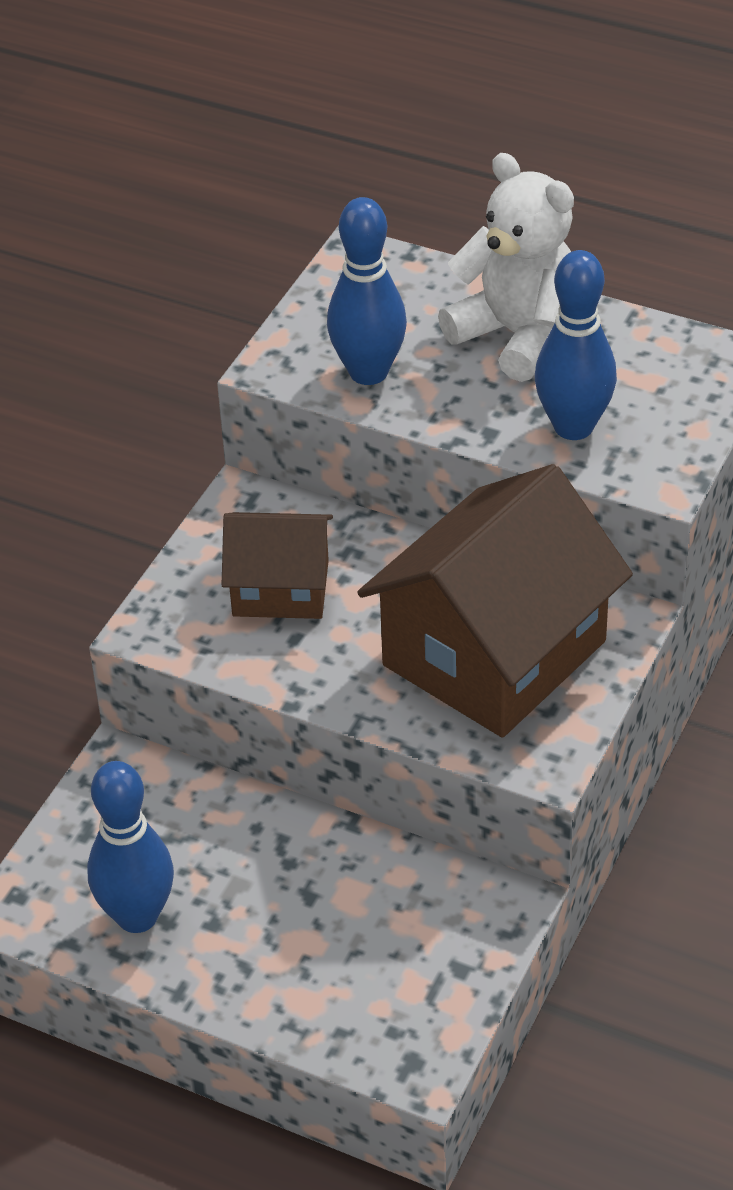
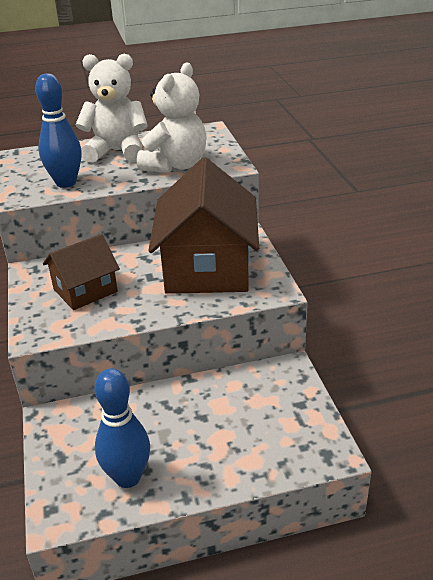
camera: 40 degrees left, 10 degrees down
blue bowling pin [535,250,617,440] -> white teddy bear [137,62,206,173]

